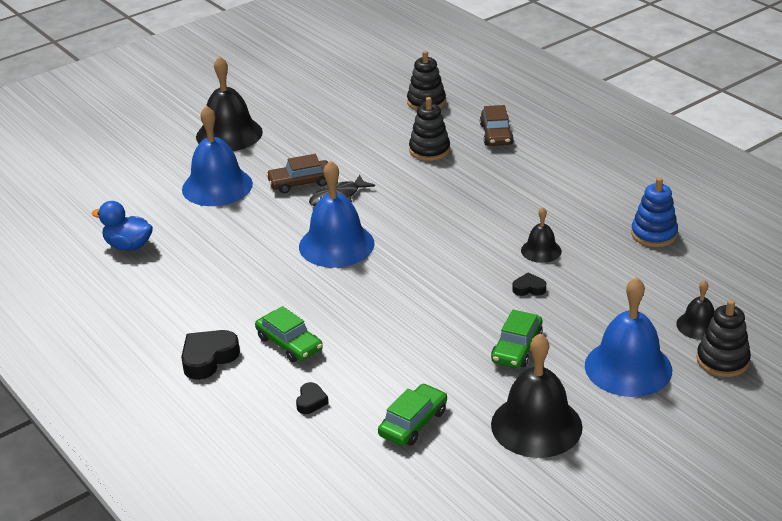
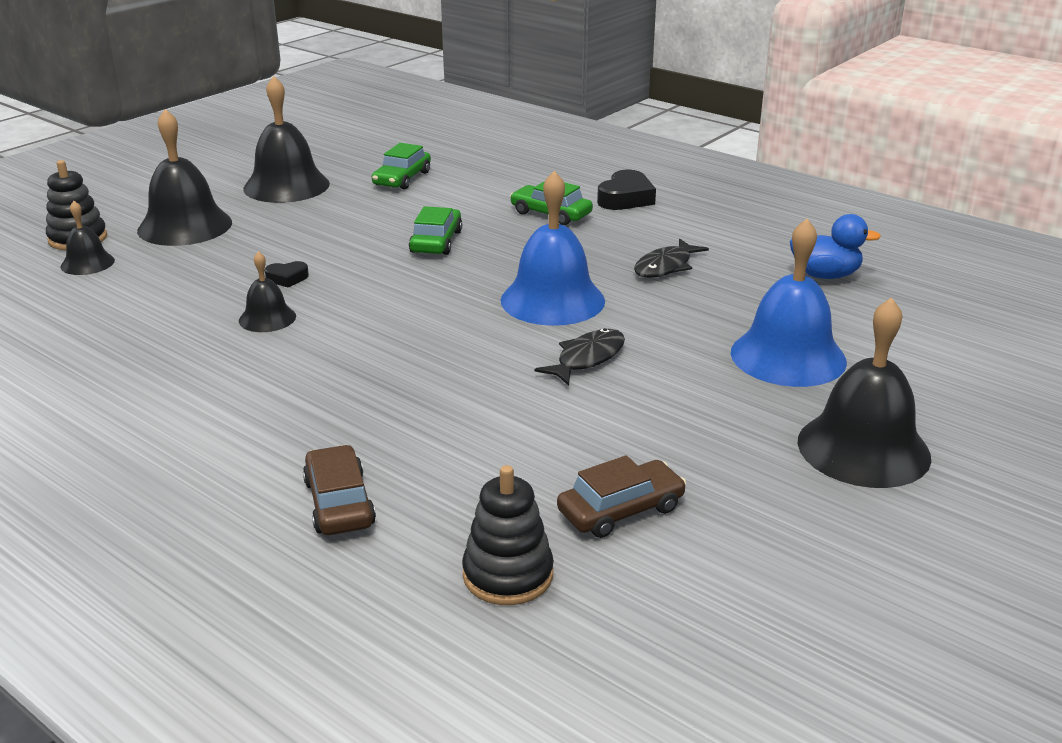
camera: 165 degrees right, 5 degrees down
brown car [266,154,328,193] -> brown car moved to [557,455,686,538]
black heart [296,382,329,414] -> none
black stacking toy [409,97,450,161] -> none
green car [491,309,543,368] -> green car moved to [409,206,462,255]
blue bell [585,277,672,397] -> black bell [137,109,232,246]
blue stacking toy [631,177,678,247] -> none
none -> black fish [634,239,709,278]

